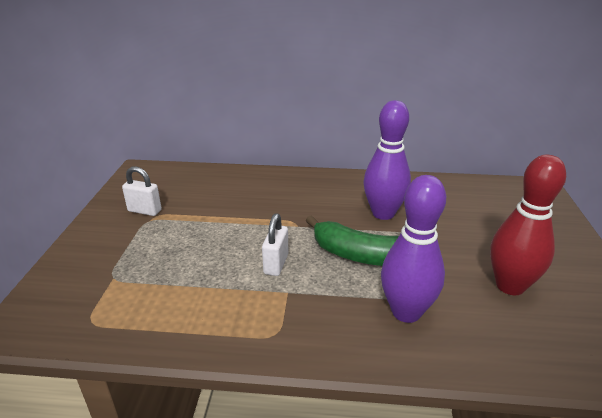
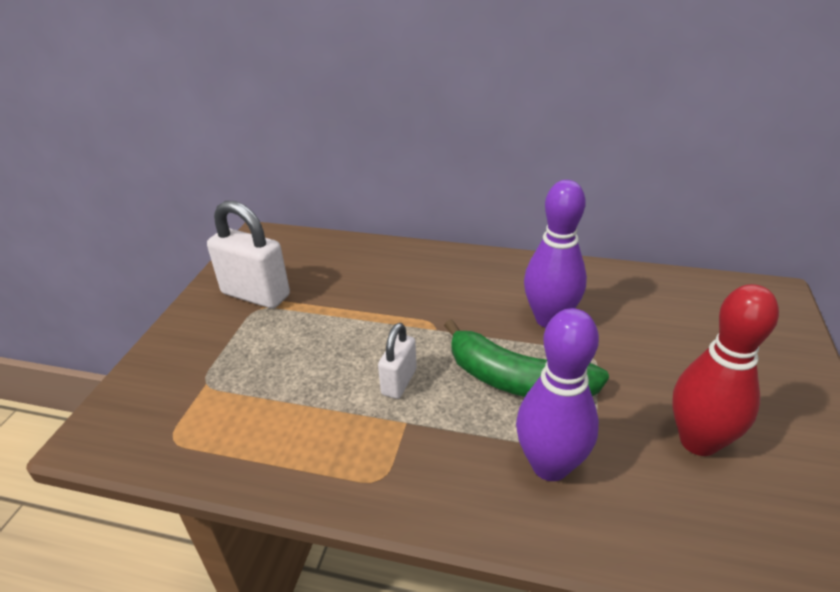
camera: 10 degrees right, 5 degrees up
white padlock [122,166,162,216] -> white padlock [207,201,290,309], size x1.74

